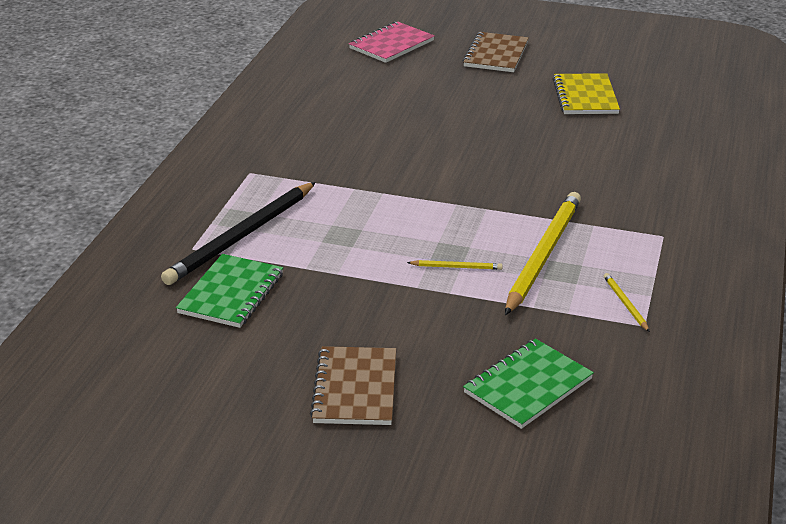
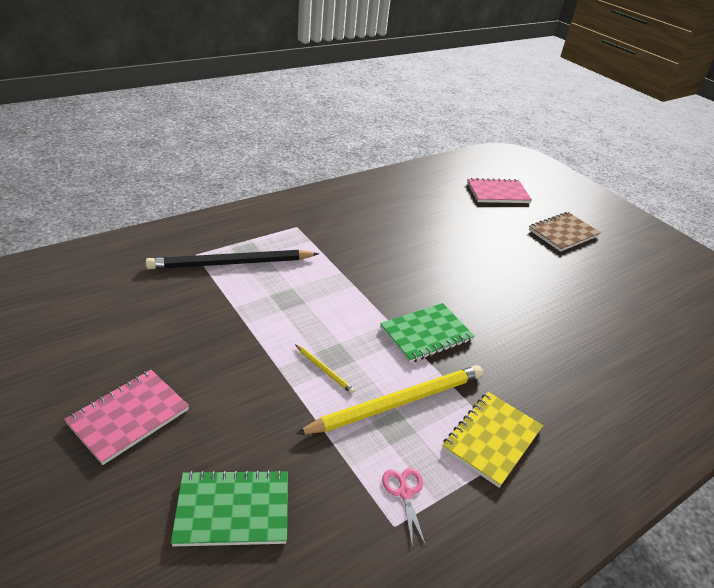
camera: 35 degrees right, 5 degrees up
green notebook [176,254,283,328] -> green notebook moved to [380,303,475,363]
brown notebook [310,346,396,425] -> pink notebook [64,370,189,465]
yellow notebook [553,73,620,114] -> yellow notebook moved to [442,392,543,488]
yellow pencil [604,273,650,332] -> pink scissors [382,468,426,548]

